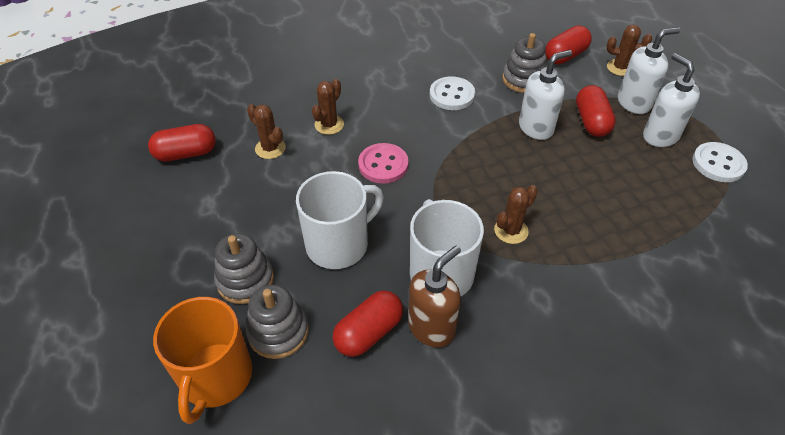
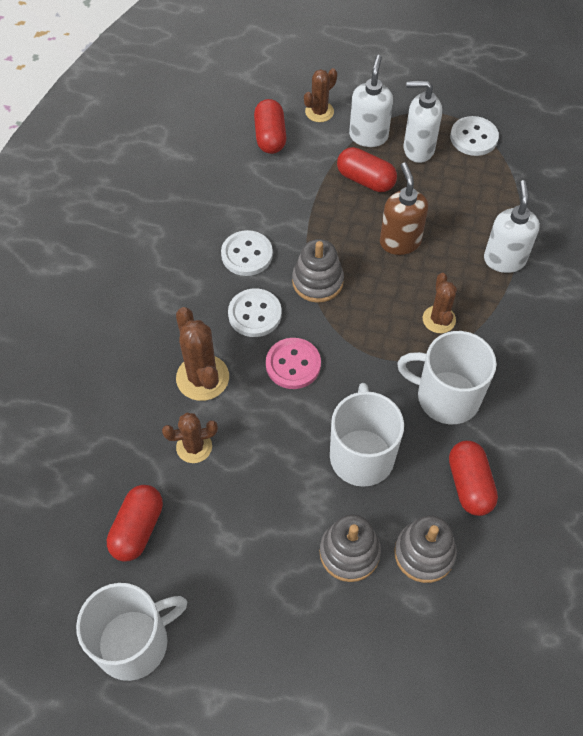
camera: 55 degrees left, 10 degrees up
orange mug [153,297,253,424] -> none
brown cactus [312,79,344,135] -> brown cactus [176,307,229,401], size x1.54
brown soap dispenser [408,246,461,347] -> brown soap dispenser moved to [380,163,428,255]
grey stacking toy [502,33,547,93] -> grey stacking toy moved to [292,239,344,303]
white soap dispenser [519,50,572,140] -> white soap dispenser moved to [484,180,540,273]
none -> white mug [76,583,187,681]
none -> white button [228,289,282,337]

